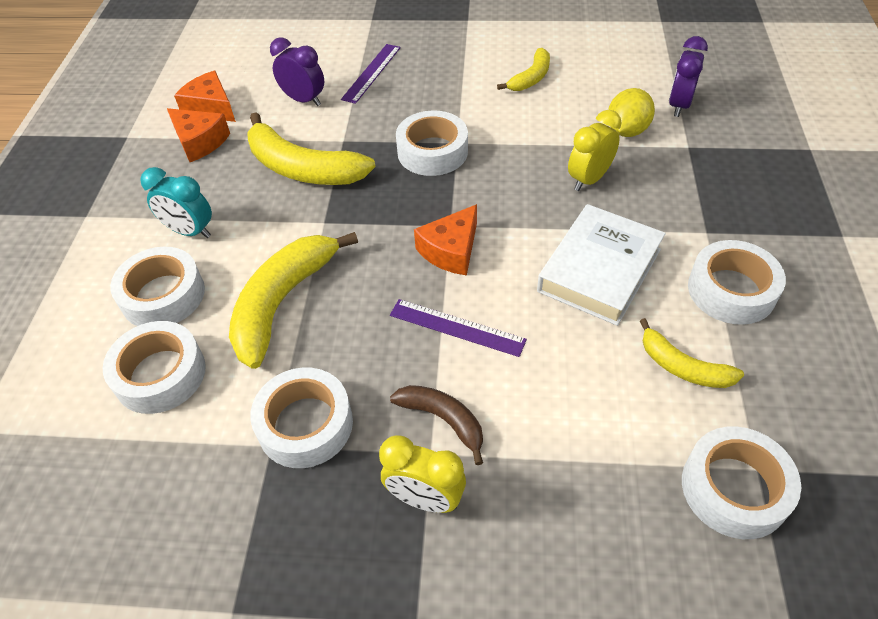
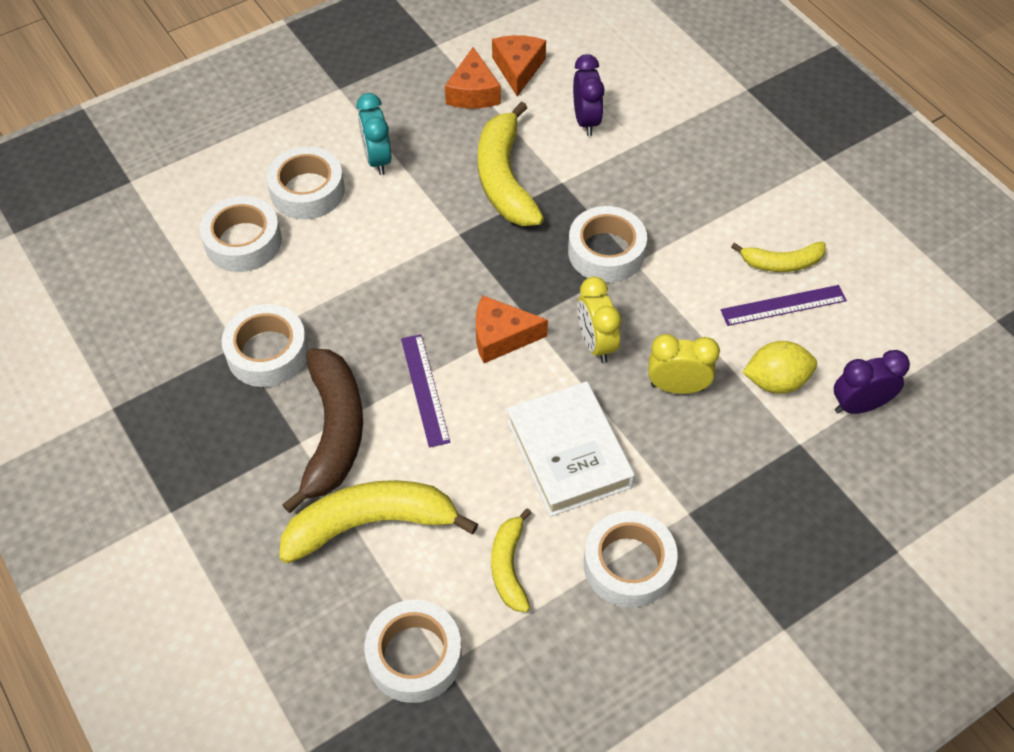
camera: 50 degrees right, 5 degrees up
yellow banana [229,232,358,369] -> yellow banana moved to [279,480,478,563]
purple ruler [341,44,401,104] -> purple ruler moved to [721,285,847,326]
yellow clock [379,435,466,513] -> yellow clock moved to [577,276,621,363]
brown banana [390,385,483,465] -> brown banana [282,349,363,513], size x1.79
white book [537,204,666,326] -> white book turned 75 degrees clockwise [507,381,635,517]

